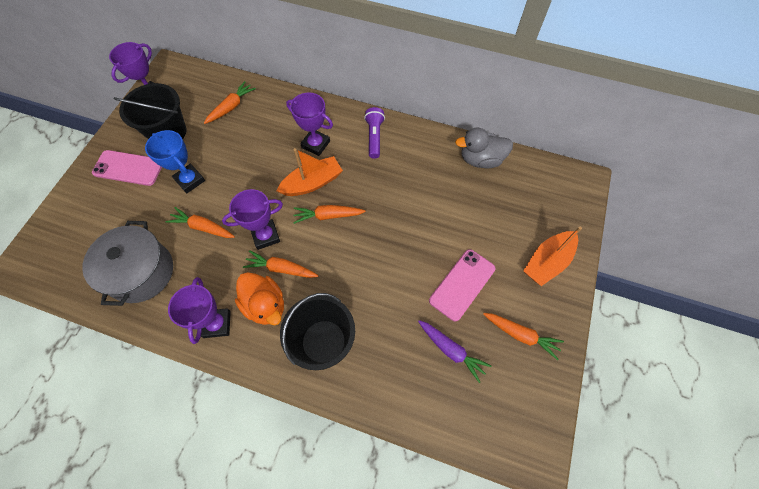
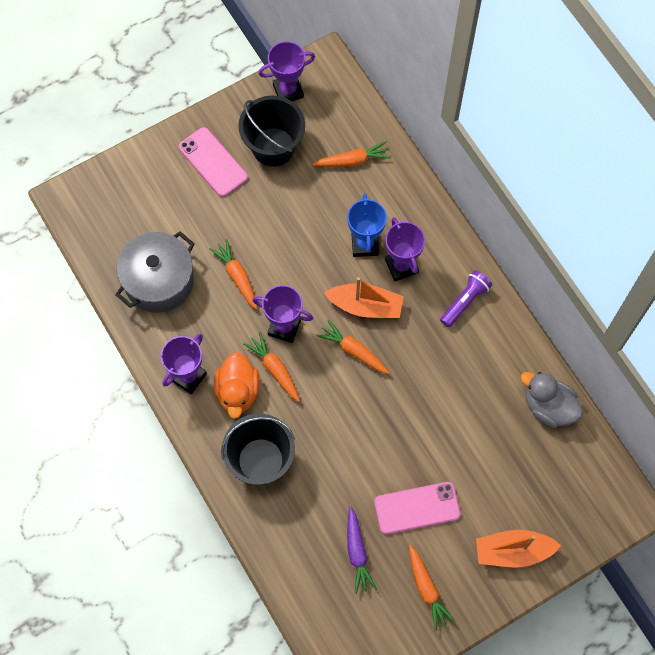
camera: 40 degrees right, 5 degrees up
blue trophy [145,130,205,193] -> blue trophy moved to [347,193,387,257]

